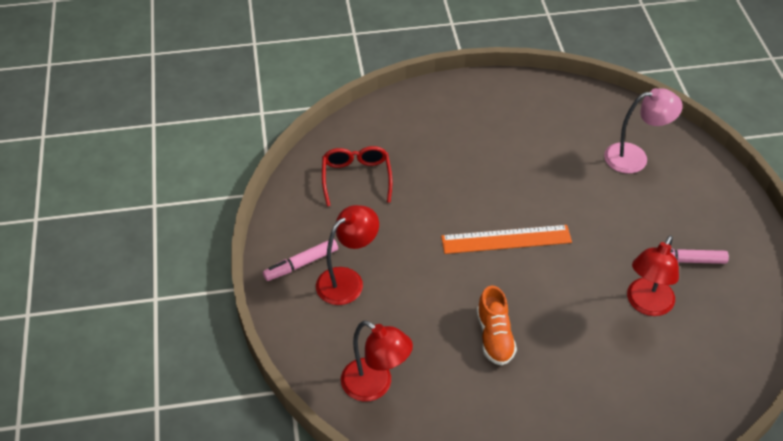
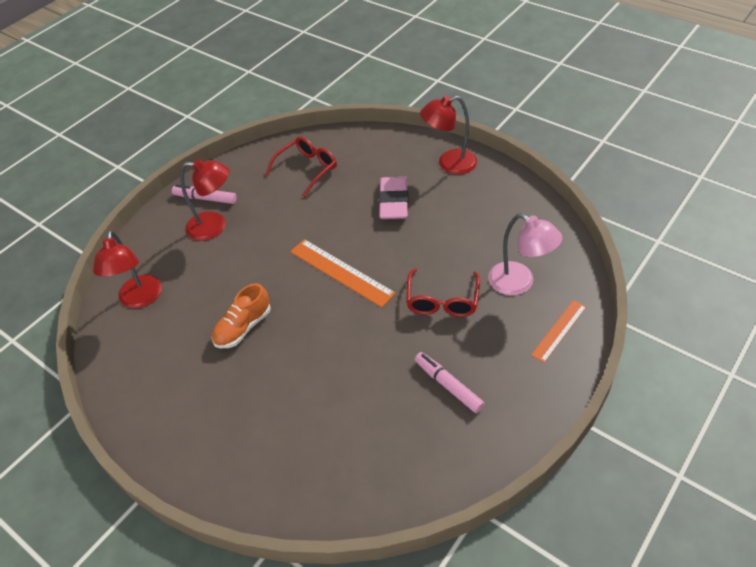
camera: 50 degrees right, 0 degrees up
red lamp [627,235,679,316] -> red lamp moved to [420,96,477,175]
none -> pink eraser [379,177,408,219]
none -> red glasses [406,268,480,317]
none -> orange ruler [531,300,586,363]

